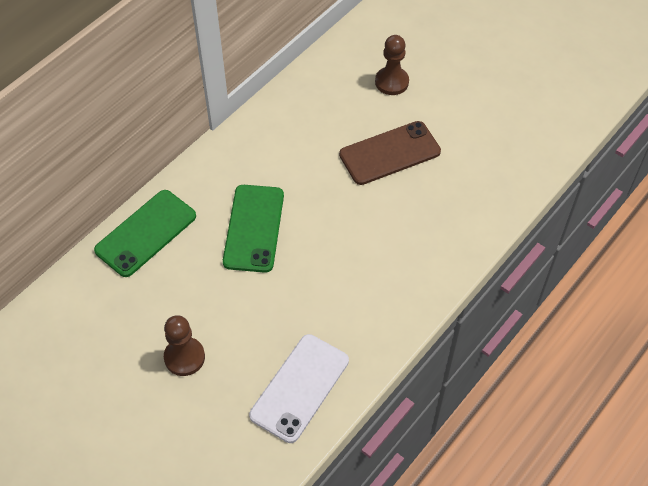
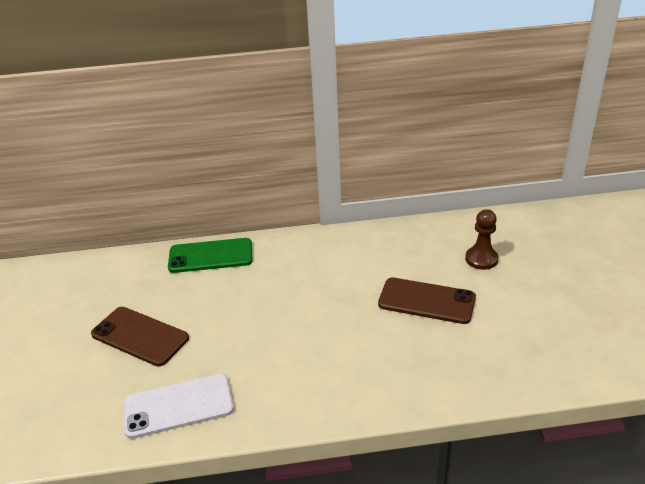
camera: 45 degrees right, 20 degrees down
brown pawn [164,315,205,376] -> brown phone [91,307,189,366]
green phone [223,185,284,273] -> none

